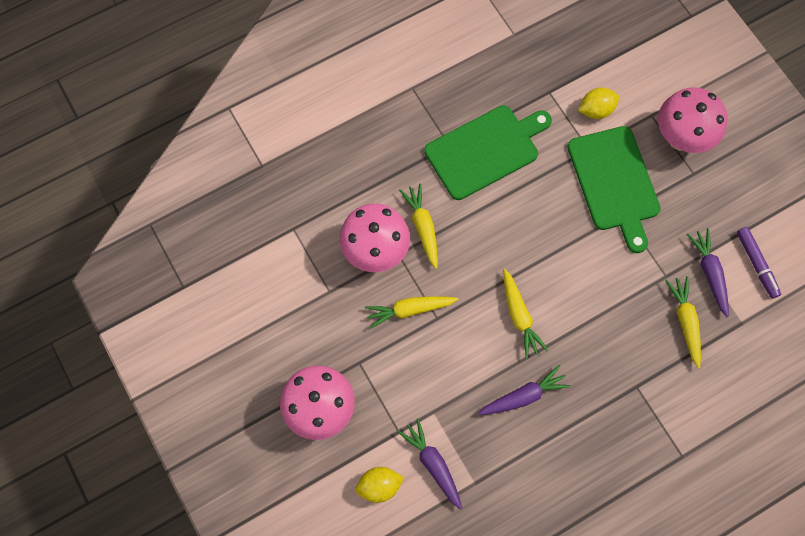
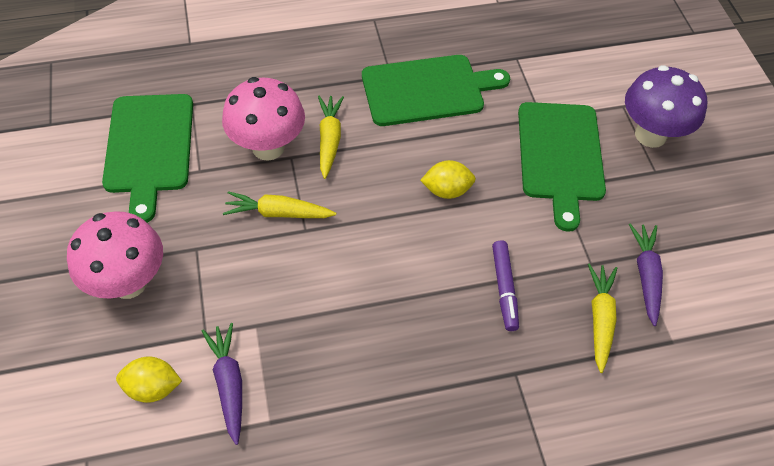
camera: 15 degrees right, 15 degrees down
purple carrot [478,365,571,415] -> none
yellow carrot [503,269,549,359] -> none
yellow lemon [578,88,619,119] -> yellow lemon moved to [420,160,476,199]
pink mushroom [658,87,727,153] -> purple mushroom [625,65,707,148]
purple marker [737,227,781,299] -> purple marker moved to [492,240,519,331]
none -> green cutting board [102,94,193,223]

